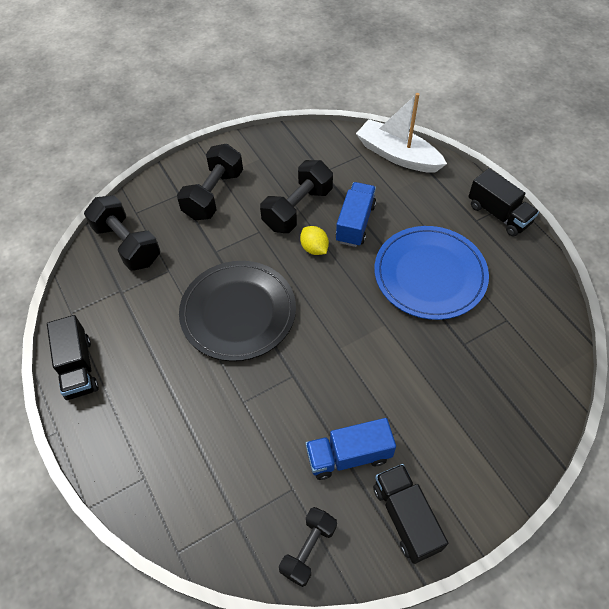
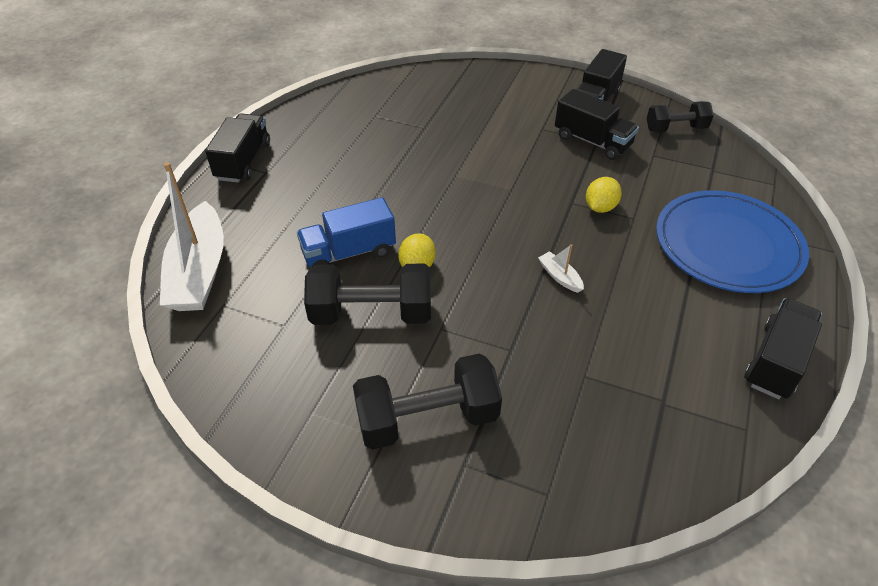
camera: 130 degrees left, 10 degrees down
black dumbbell [84,195,160,271] -> none
black plate [179,261,296,361] -> white boat [538,244,584,293]
blue truck [305,418,396,480] -> black truck [555,89,639,160]
blue plate [374,226,489,320] -> blue plate moved to [656,190,809,293]
none -> yellow lemon [586,177,622,213]

